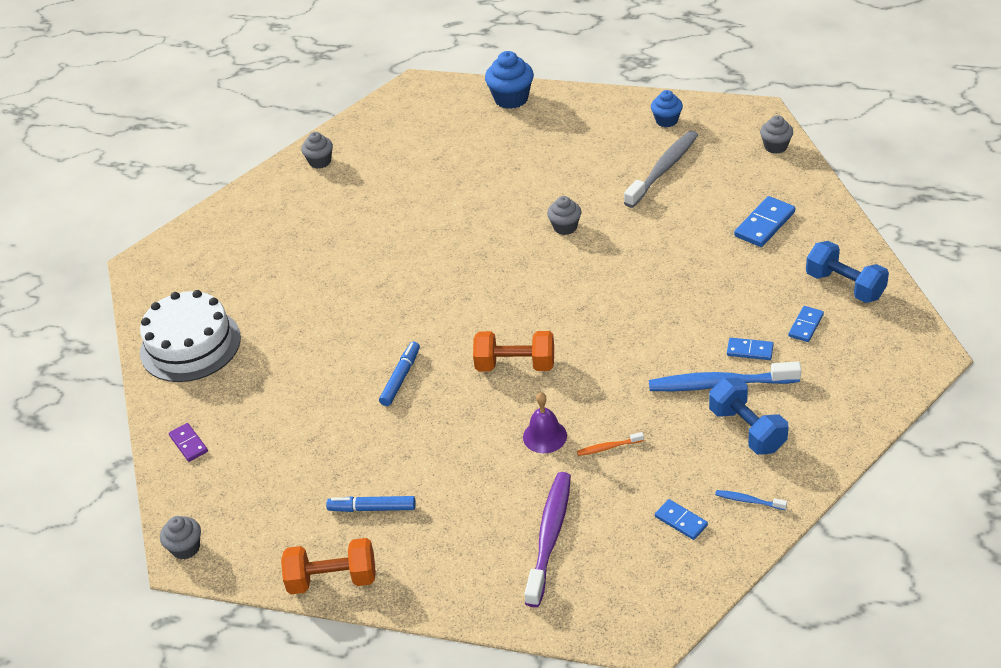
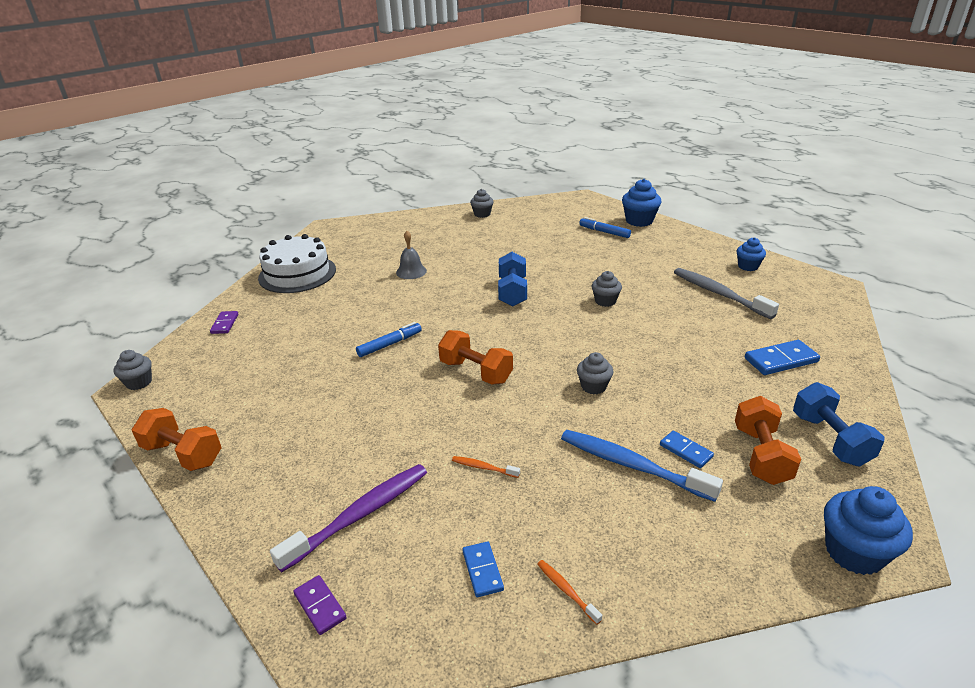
camera: 30 degrees right, 10 degrees down
blue marker [326,496,416,512] -> blue marker moved to [579,217,631,238]
purple bell [523,392,567,453] -> none
grey toothbrush [624,131,698,208] -> grey toothbrush turned 105 degrees counterclockwise [674,268,779,319]
blue dumbbell [709,378,788,455] -> blue dumbbell moved to [498,252,527,306]
blue toothbrush [715,490,787,510] -> orange toothbrush [537,560,602,625]
grey cupcake [760,115,793,154] -> grey cupcake moved to [577,352,613,394]
blue domino [788,306,824,342] -> orange dumbbell [735,396,801,485]
none -> purple domino [293,575,347,635]
none -> grey bell [396,231,427,279]
none -> blue cupcake [824,486,913,575]

